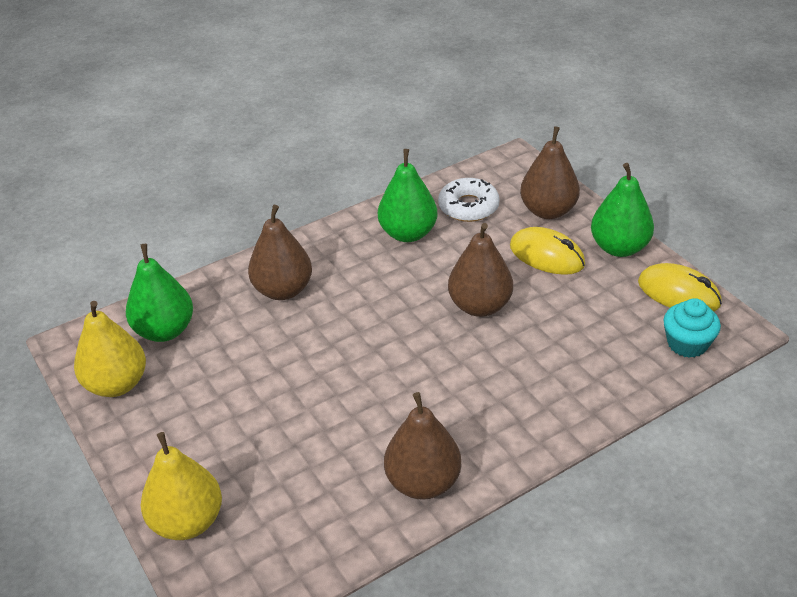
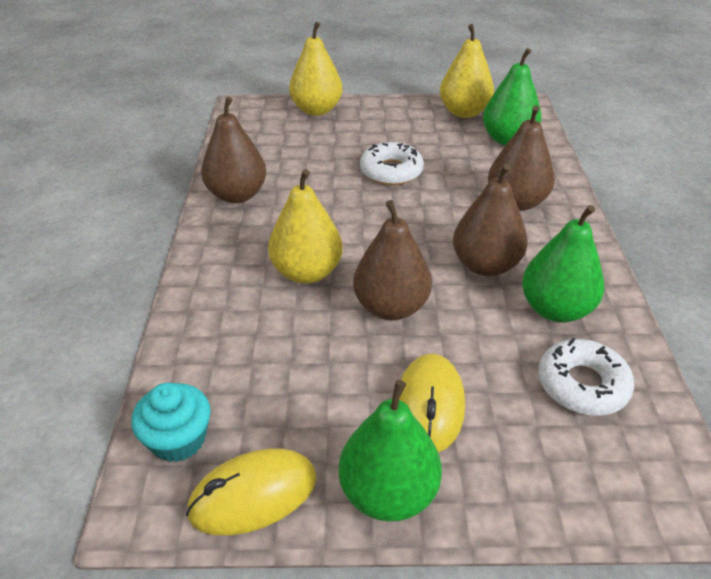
camera: 120 degrees right, 0 degrees up
yellow mouse [510,227,585,275] -> yellow mouse turned 60 degrees counterclockwise [399,353,465,452]
brown pear [520,126,580,219] -> brown pear moved to [453,164,528,276]
none -> yellow pear [268,169,342,284]
none -> white donut [360,142,424,185]

